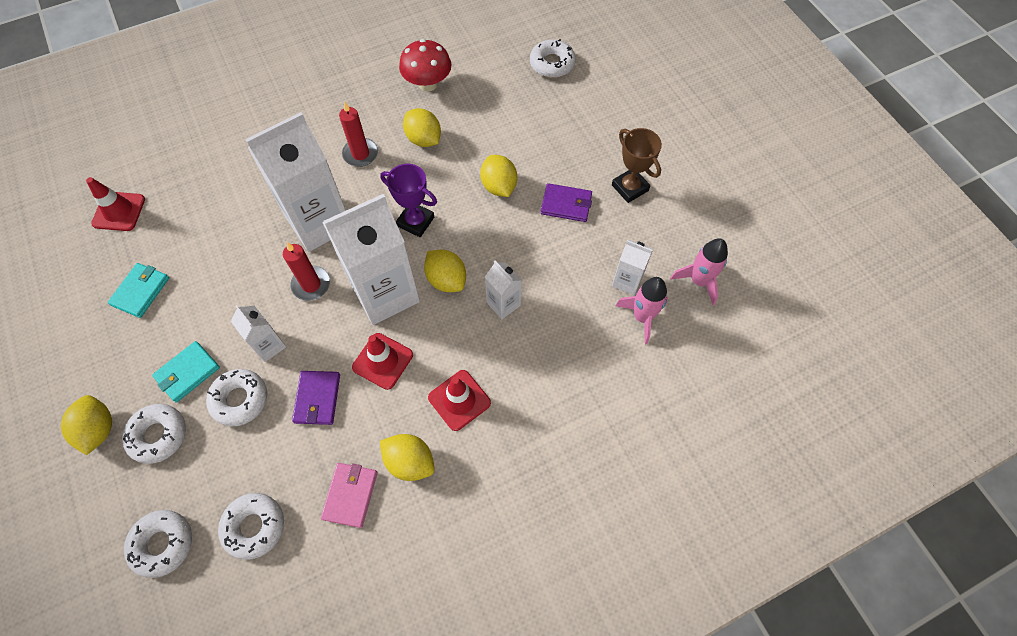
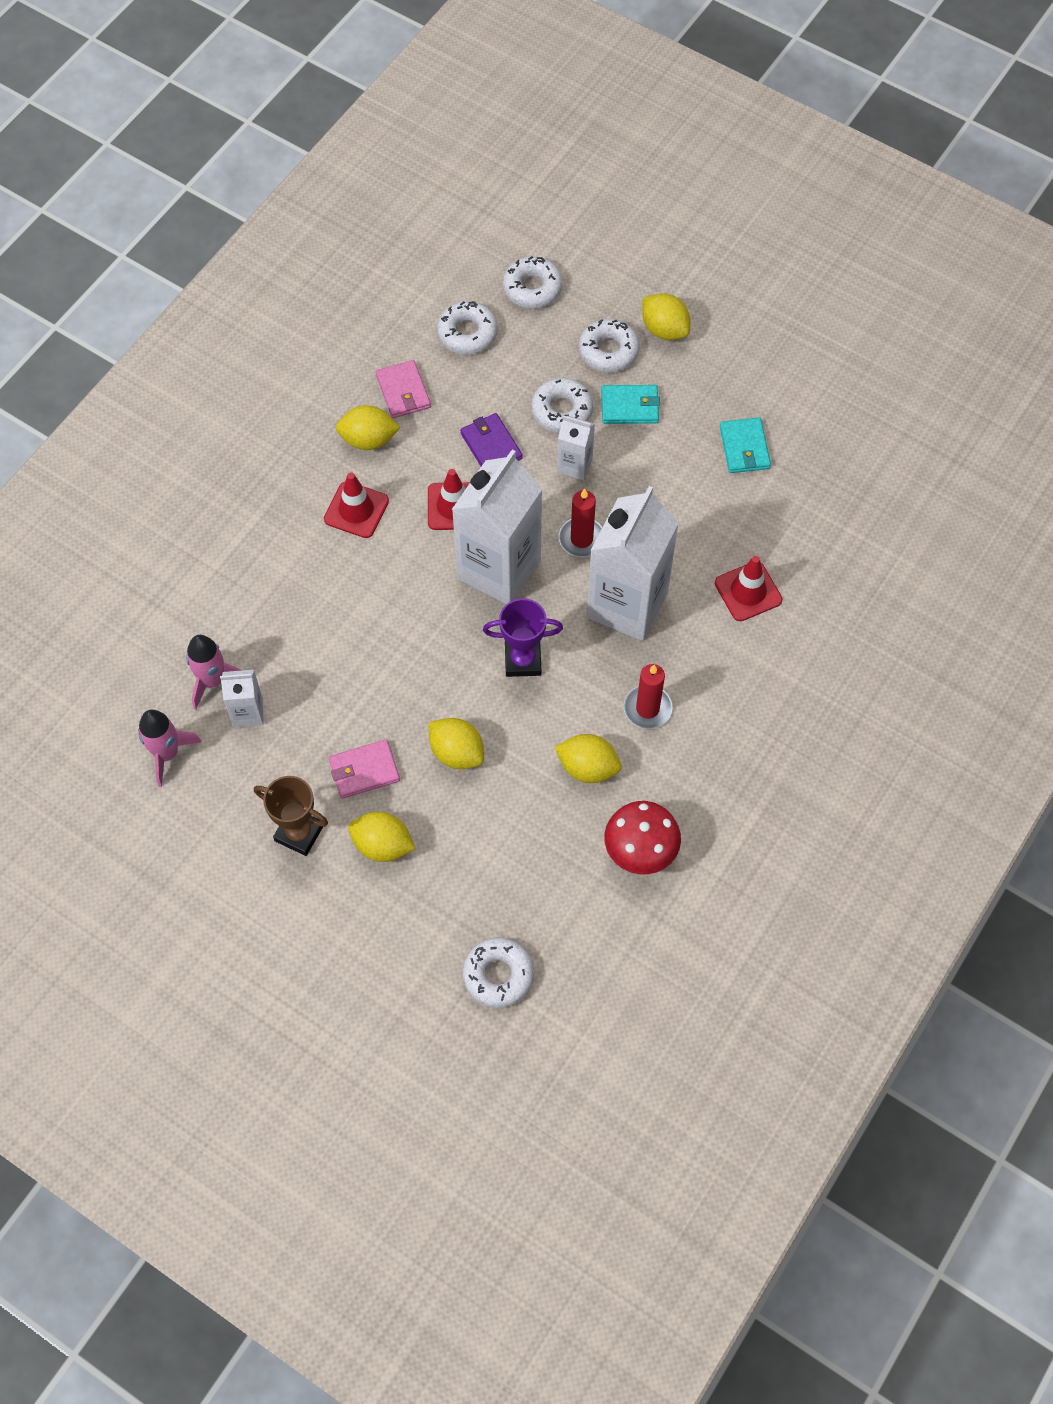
camera: 150 degrees right, 0 degrees up
red traffic cone [86,177,145,231] -> red traffic cone moved to [715,556,783,621]
turquoise wallet [152,341,220,402] -> turquoise wallet turned 75 degrees clockwise [601,385,660,424]
yellow lemon [424,250,466,292] -> yellow lemon moved to [348,812,416,862]
white carton [485,261,522,319] -> none
purple wallet [541,183,592,222] -> pink wallet [329,739,400,799]

